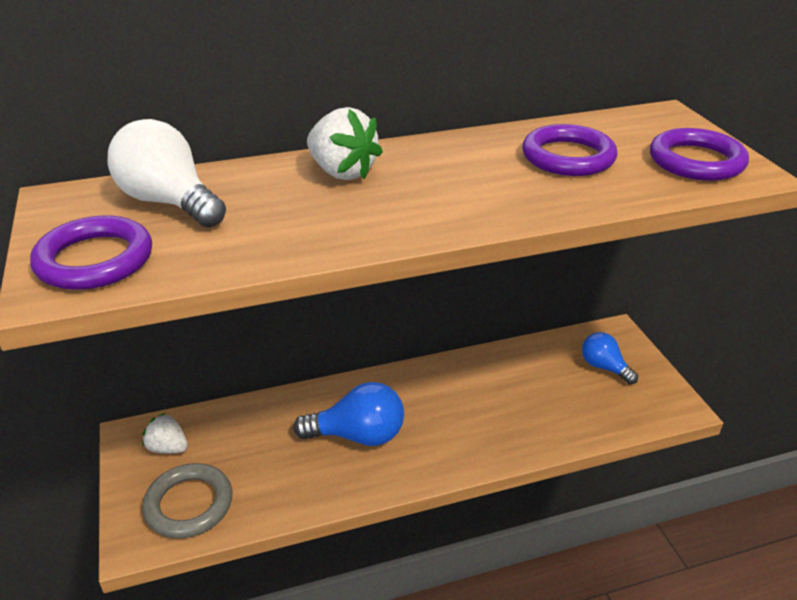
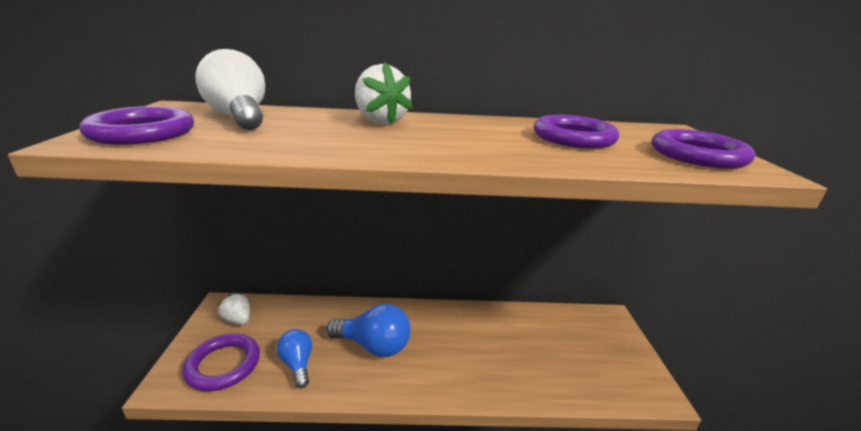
camera: 15 degrees right, 10 degrees down
grey ring [142,463,232,538] -> purple ring [182,334,260,391]
blue light bulb [582,332,638,385] -> blue light bulb moved to [277,329,312,389]

